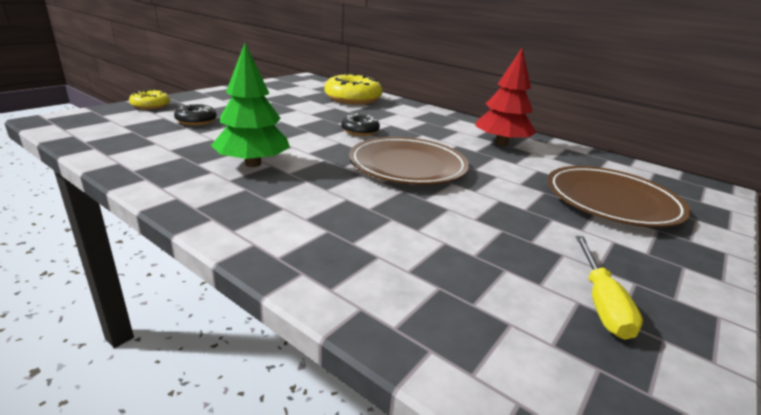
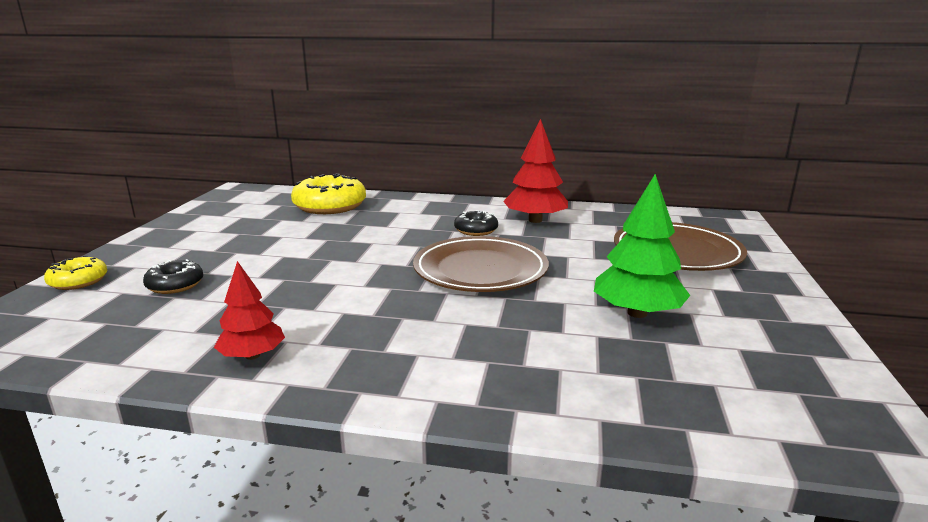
camera: 25 degrees left, 5 degrees down
green tree [211,43,290,167] -> green tree moved to [594,174,690,318]
black donut [341,114,380,136] -> black donut moved to [454,210,498,236]
yellow screwdriver [575,236,643,340] -> none
none -> red tree [214,261,285,360]

